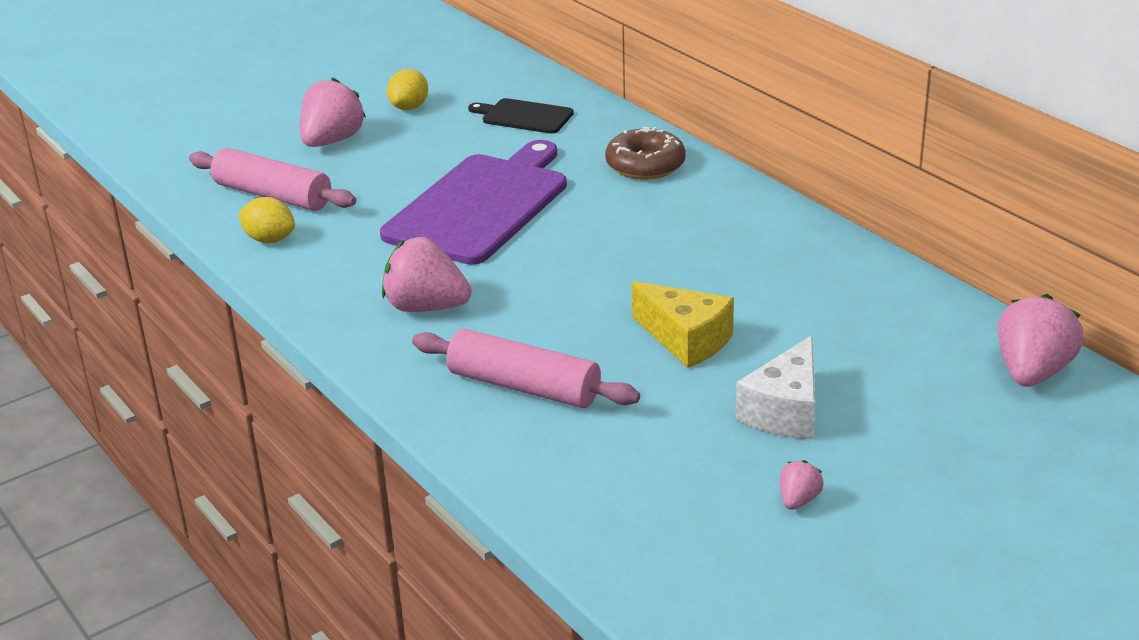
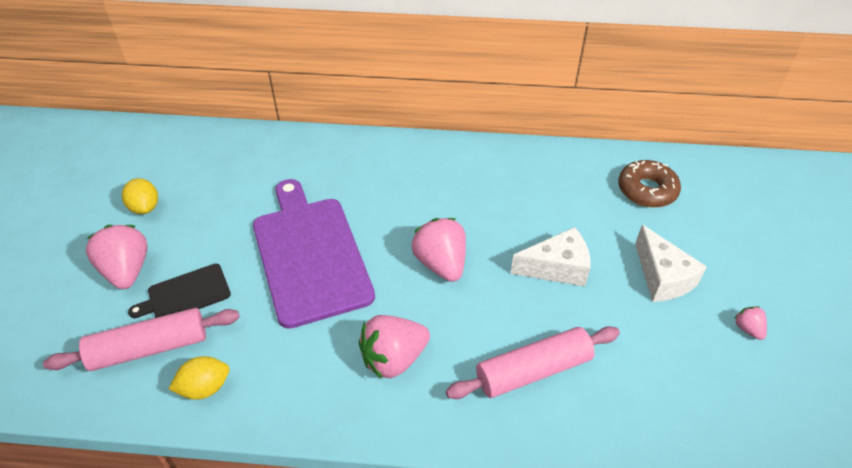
camera: 50 degrees left, 15 degrees up
black cutting board [468,98,574,134] -> black cutting board moved to [128,263,231,318]
brown donut [605,127,686,180] -> brown donut moved to [618,160,681,208]
yellow cheese [632,281,734,368] -> white cheese [510,227,591,287]
pink strawberry [997,294,1084,387] -> pink strawberry moved to [412,218,466,282]

